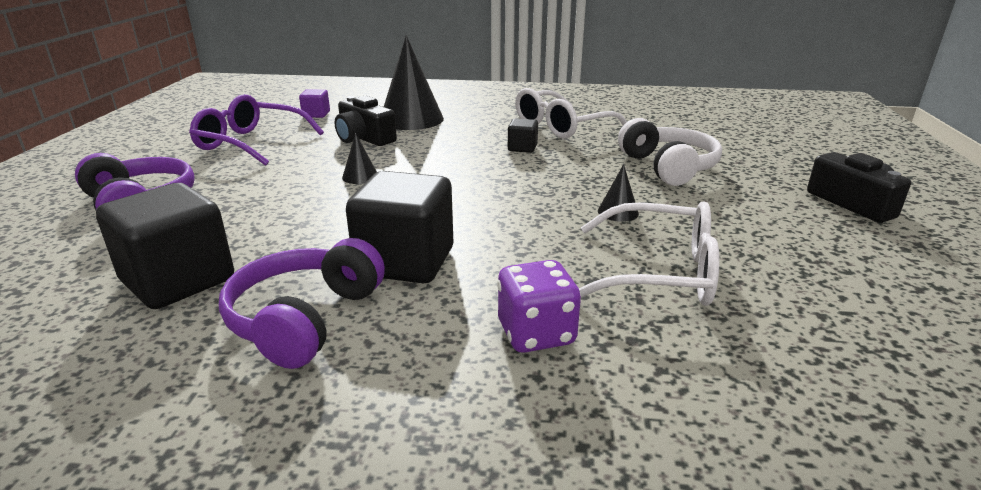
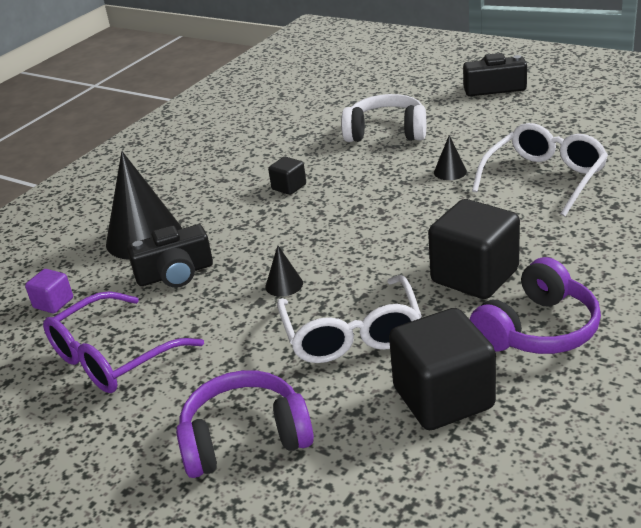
camera: 60 degrees left, 5 degrees up
purple headphones [219,238,385,369] -> purple headphones turned 90 degrees counterclockwise [470,257,601,354]
purple dice [497,260,581,353] -> none
white glasses [515,88,627,139] -> white glasses moved to [277,275,422,363]

